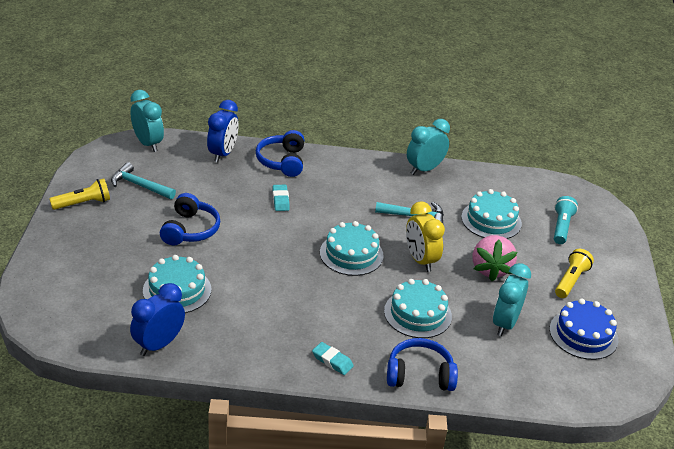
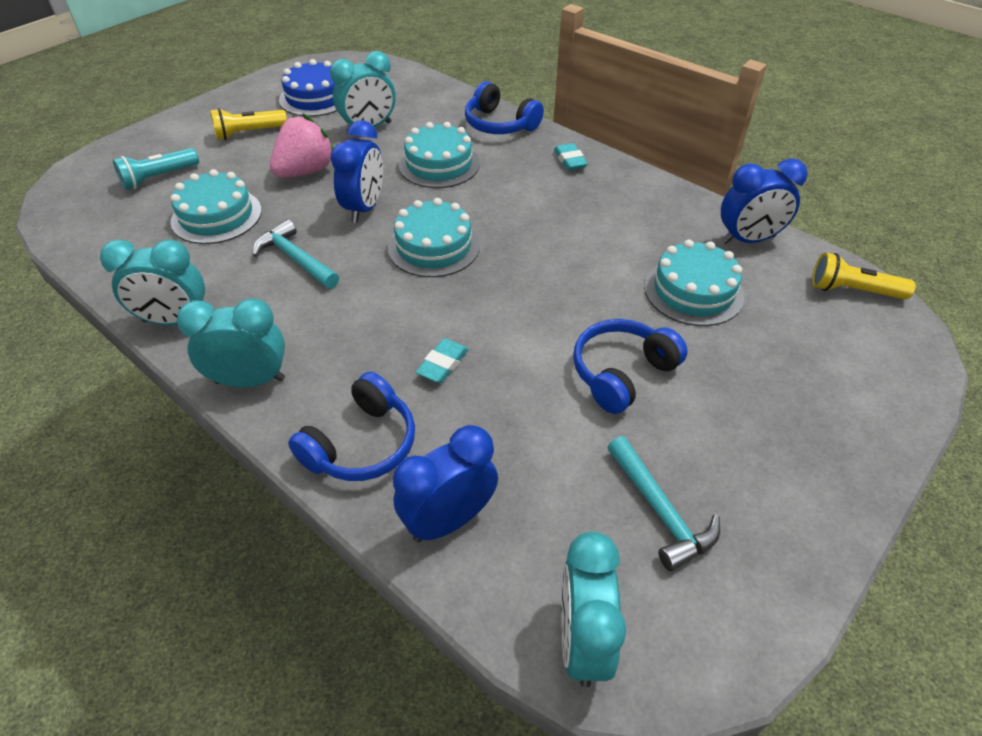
camera: 140 degrees left, 10 degrees up
yellow flashlight [49,179,110,210] -> yellow flashlight moved to [812,252,916,300]
yellow clock [406,202,445,272] -> blue clock [330,120,383,223]
none -> turquoise clock [177,298,285,388]

